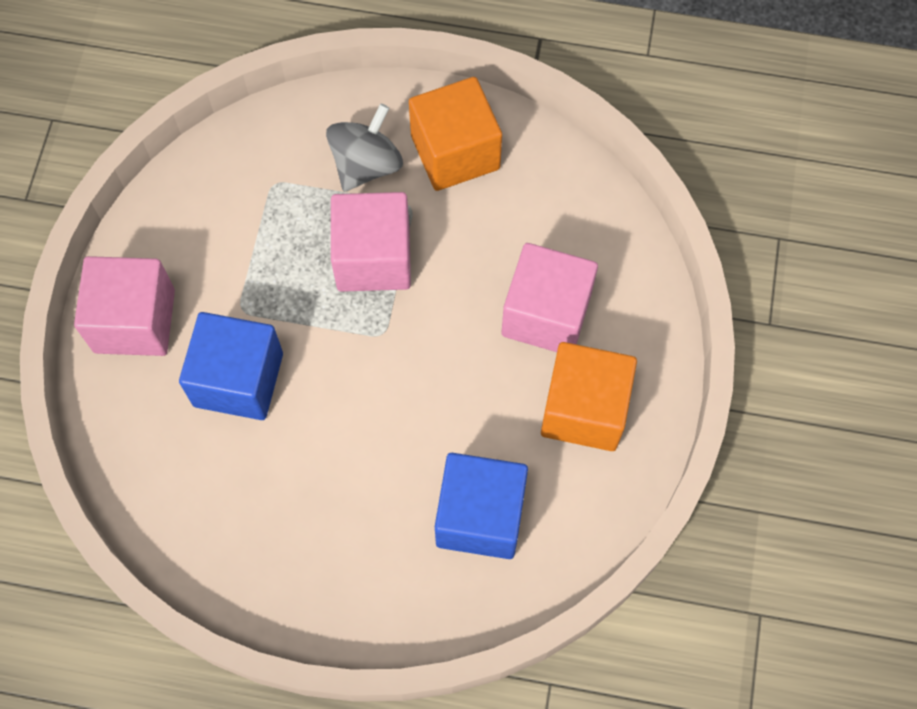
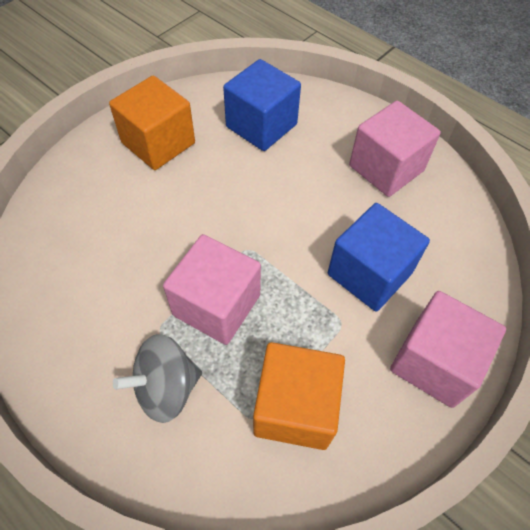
camera: 150 degrees left, 10 degrees down
orange cube [409,77,502,191] -> orange cube moved to [253,342,345,450]
pink cube [502,243,598,352] -> pink cube moved to [349,101,441,197]

